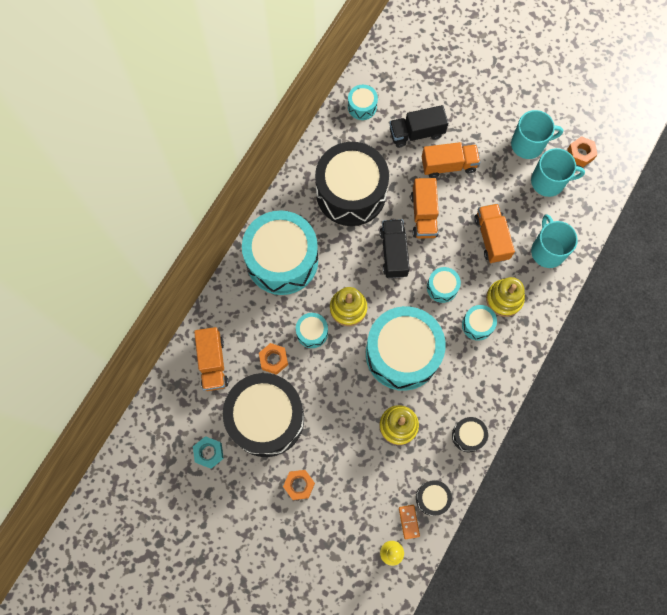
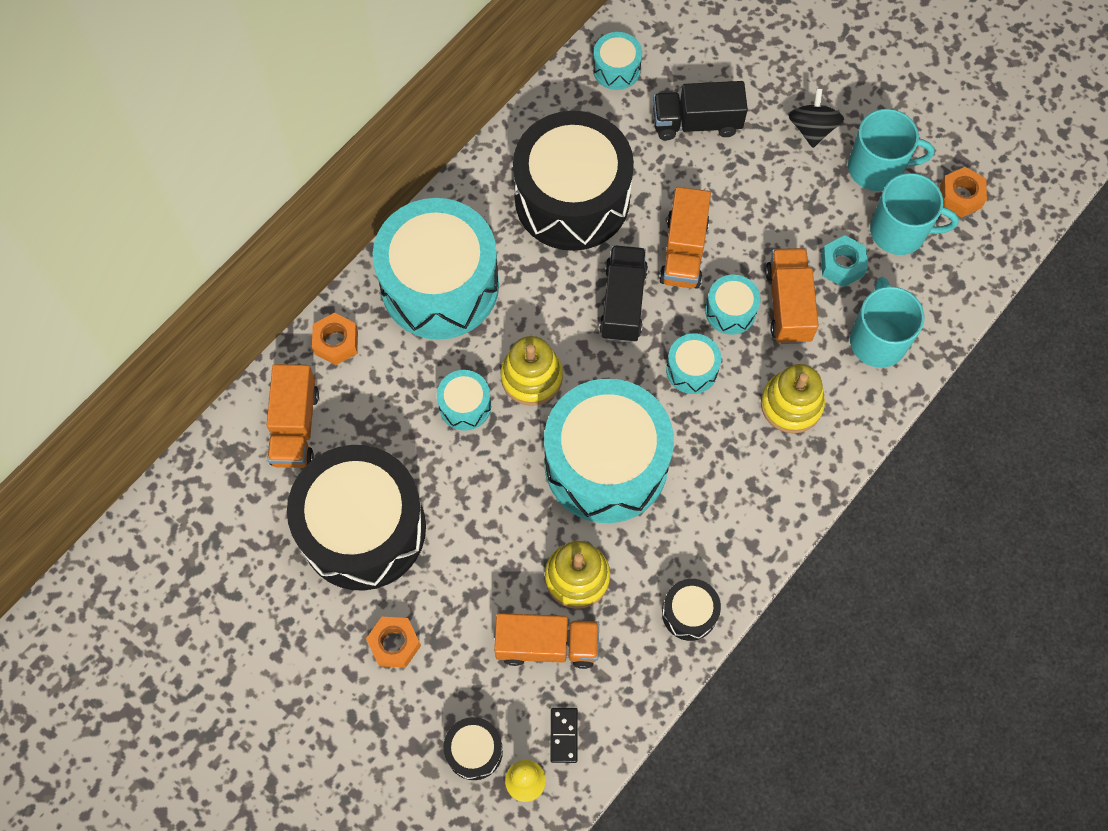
camera: 10 degrees right, 5 degrees down
turquoise nut [193,436,224,469] -> turquoise nut moved to [821,235,868,287]
orange nut [259,343,288,375] -> orange nut moved to [312,312,358,365]
orange domino [399,505,420,539] -> black domino [550,708,578,763]
black drum [416,480,452,516] -> black drum moved to [443,717,503,780]
orange truck [422,142,480,178] -> orange truck moved to [494,613,599,669]
turquoise drum [462,305,497,341] -> turquoise drum moved to [705,275,761,335]
none -> black spinning top [788,88,844,148]

